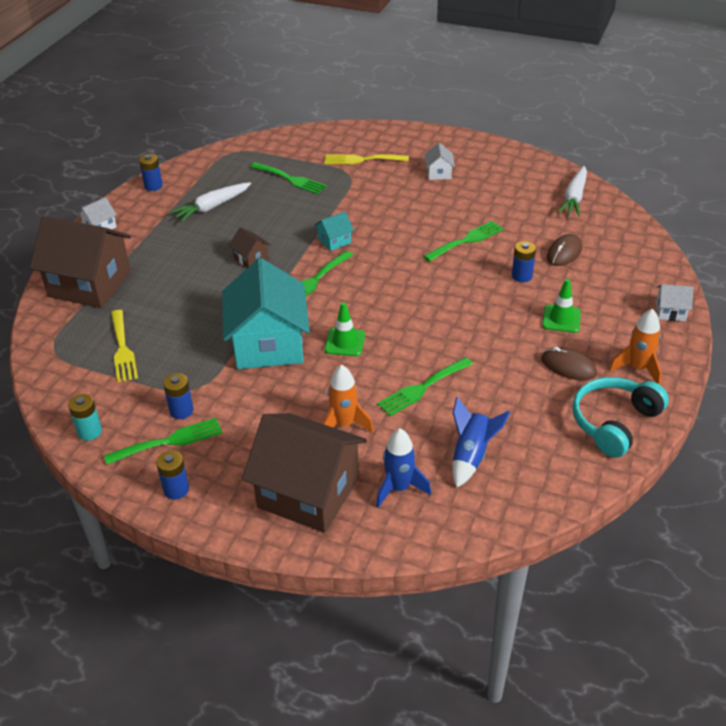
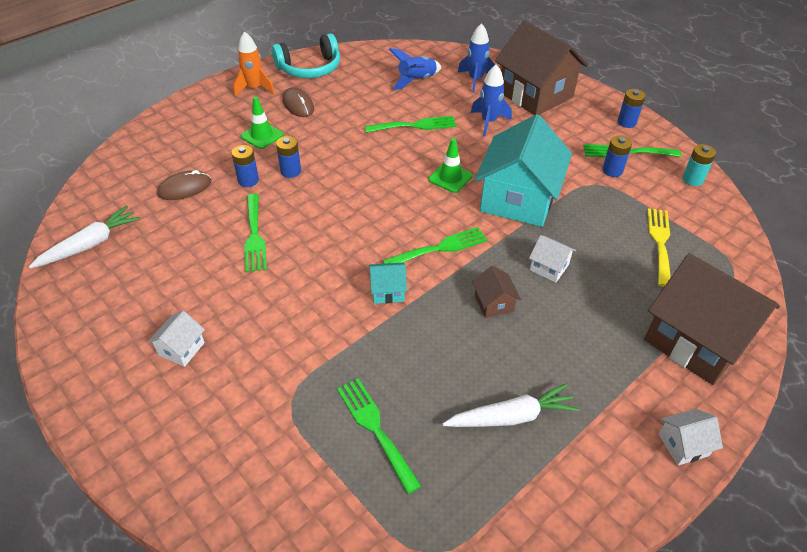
camera: 155 degrees left, 5 degrees up
blue battery [139,154,163,191] -> blue battery moved to [276,136,301,178]
orange rocket [323,365,374,433] -> blue rocket [471,64,512,136]
yellow fork [325,154,409,164] -> none
green fork [423,221,504,262] -> green fork turned 90 degrees counterclockwise [244,194,267,272]
white house [656,284,693,321] -> white house moved to [529,235,576,283]

